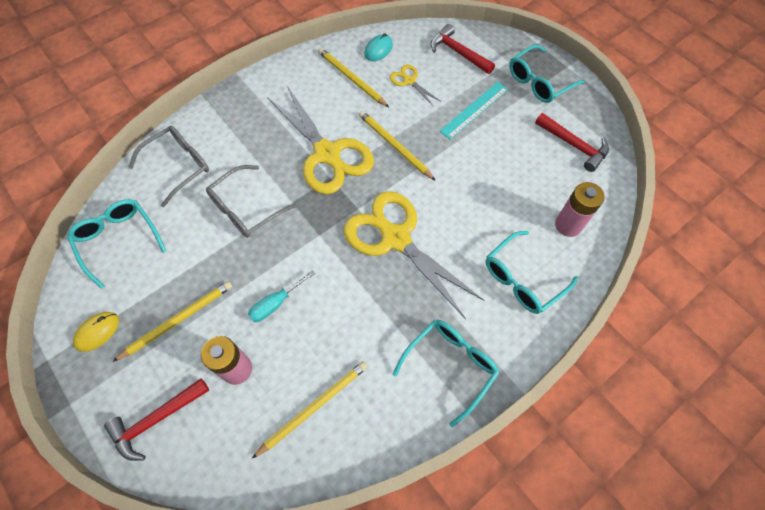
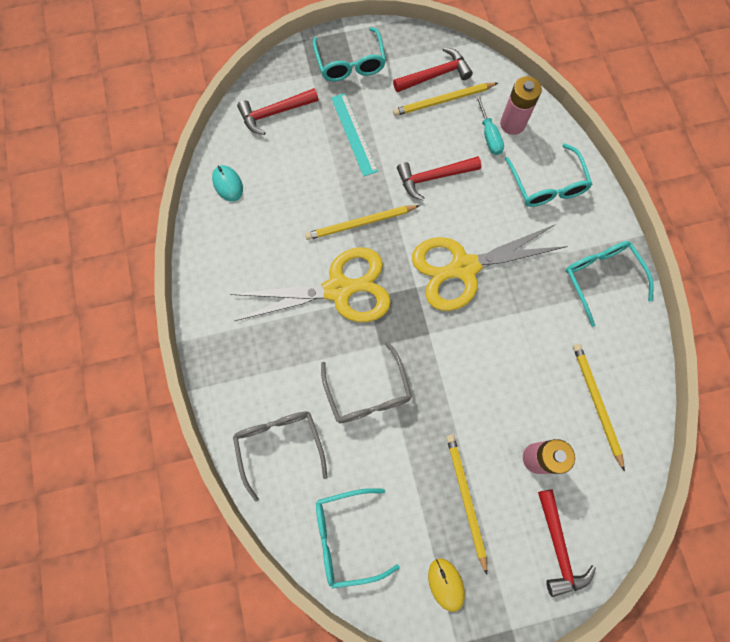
camera: 65 degrees left, 10 degrees up
turquoise screwdriver [248,270,315,322] -> turquoise screwdriver moved to [475,95,504,155]
yellow pencil [318,48,389,107] -> yellow pencil moved to [393,83,498,116]
yellow scissors [390,65,441,107] -> none
none -> red hammer [397,156,481,200]

